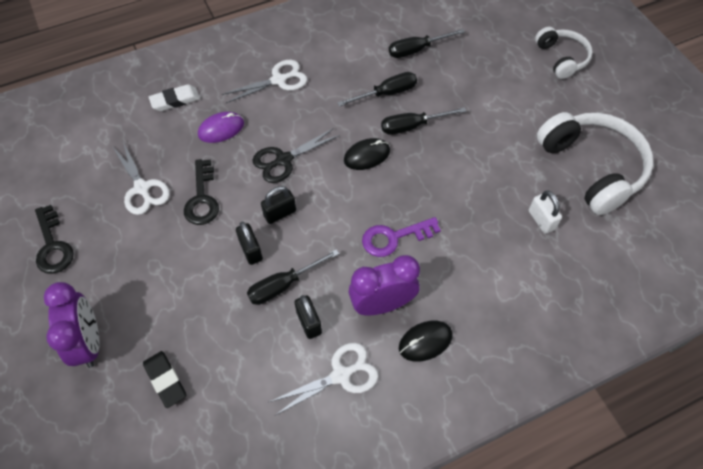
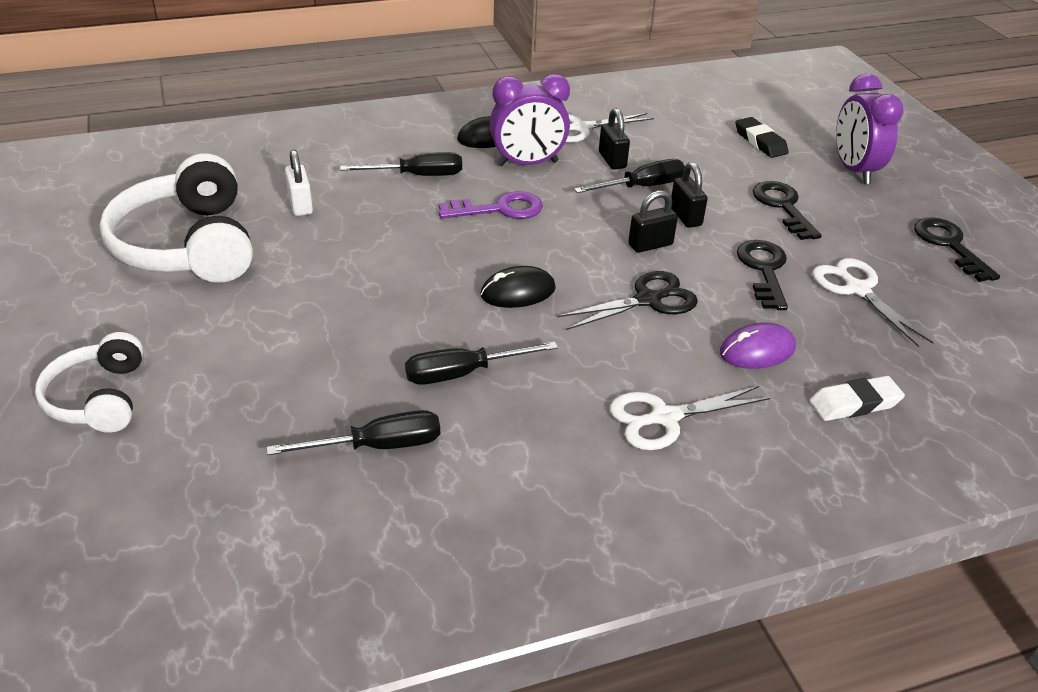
camera: 175 degrees left, 20 degrees down
black screwdriver [381,107,466,135] -> black screwdriver moved to [340,152,462,176]
none -> black key [753,181,822,240]

